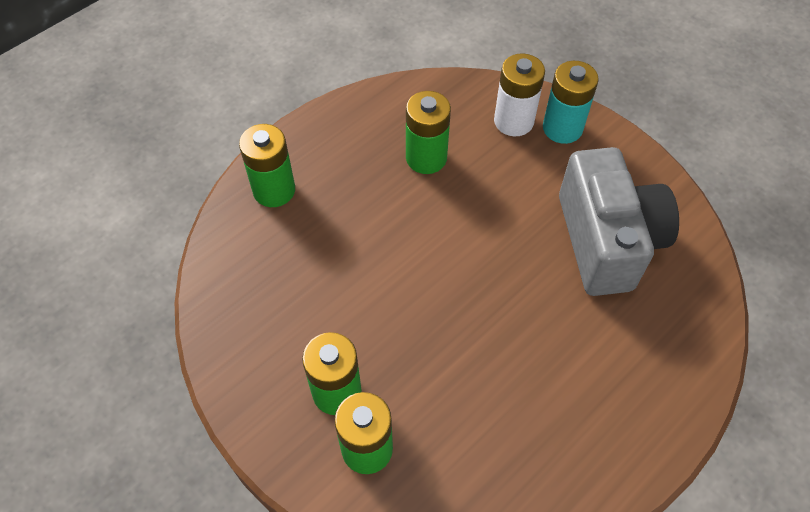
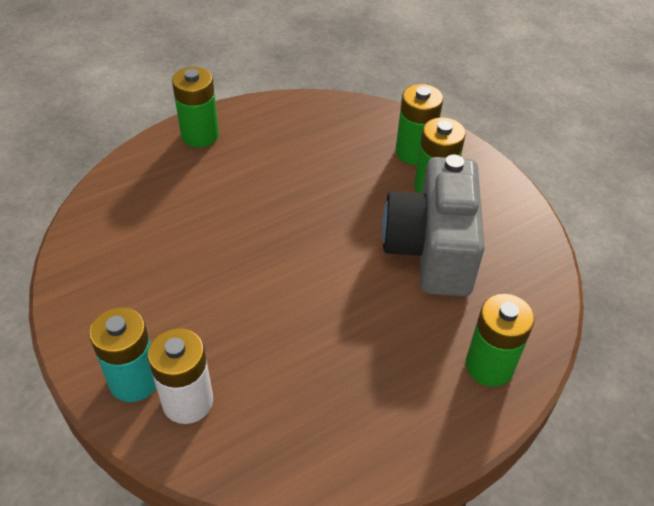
camera: 170 degrees left, 10 degrees down
green battery [406,91,451,174] -> green battery moved to [172,67,219,147]
grey camera [559,147,679,296] -> grey camera moved to [382,155,485,297]

